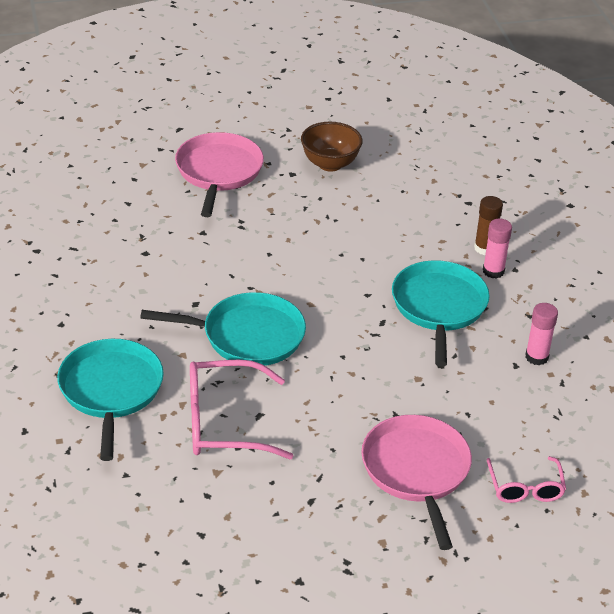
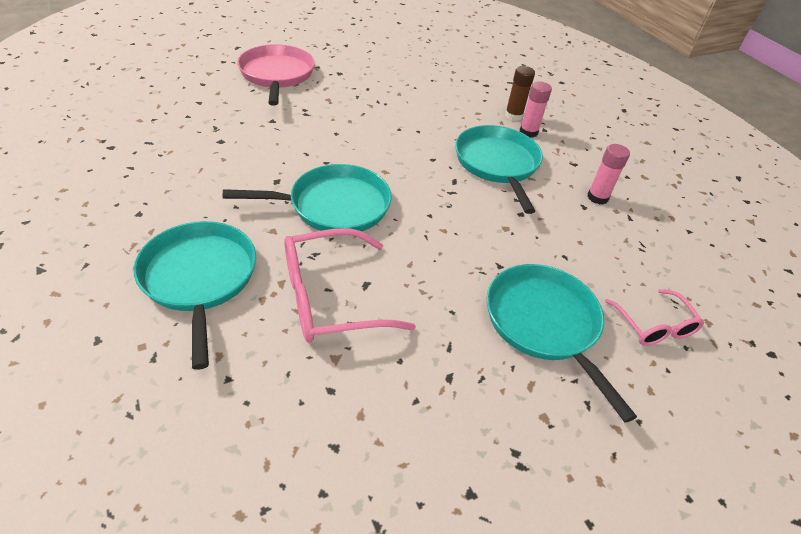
camera: 15 degrees left, 5 degrees up
brown bowl [301,122,363,172] -> none
pink pan [361,415,472,550] -> turquoise pan [487,264,637,423]

